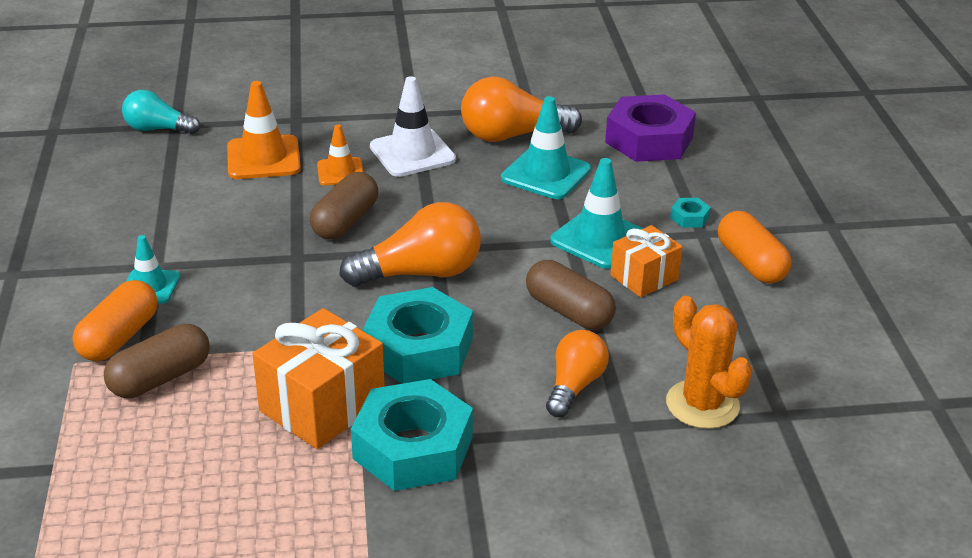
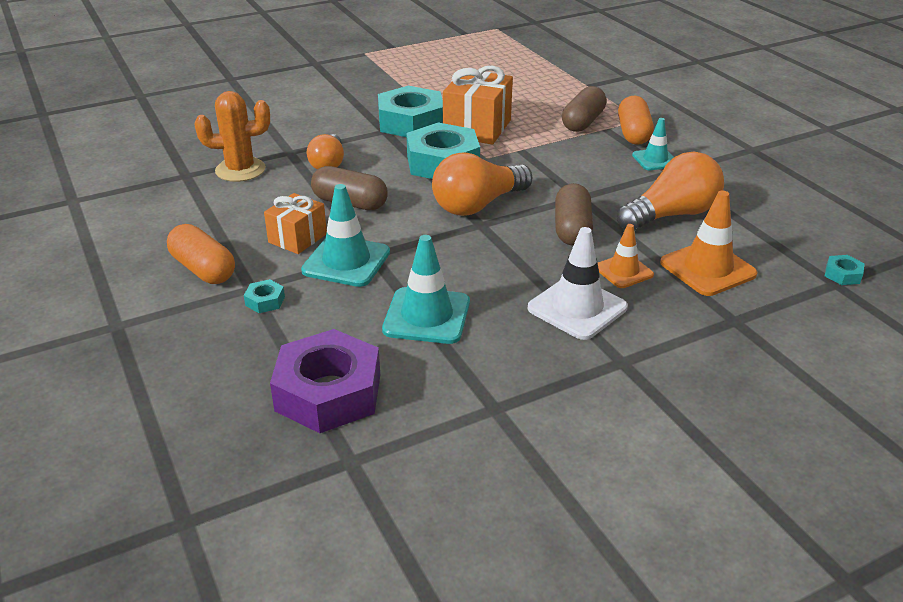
camera: 160 degrees right, 0 degrees up
turquoise light bulb [122,90,200,134] -> turquoise nut [825,255,865,285]
orange light bulb [461,76,582,142] -> orange light bulb moved to [617,152,724,231]
orange cactus [666,296,753,429] -> orange cactus turned 45 degrees counterclockwise [195,91,270,182]

